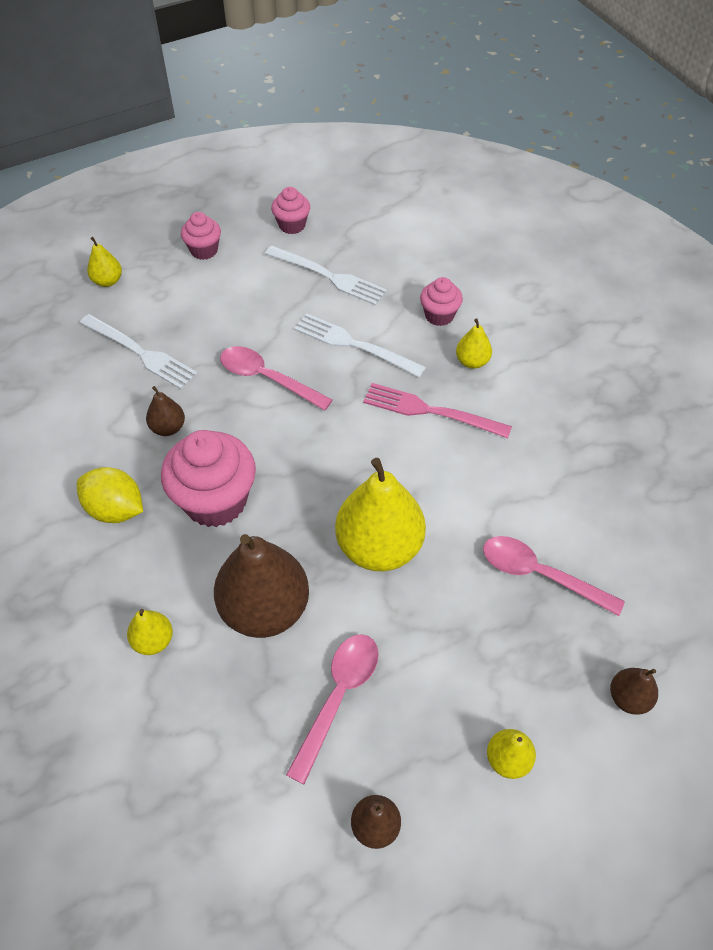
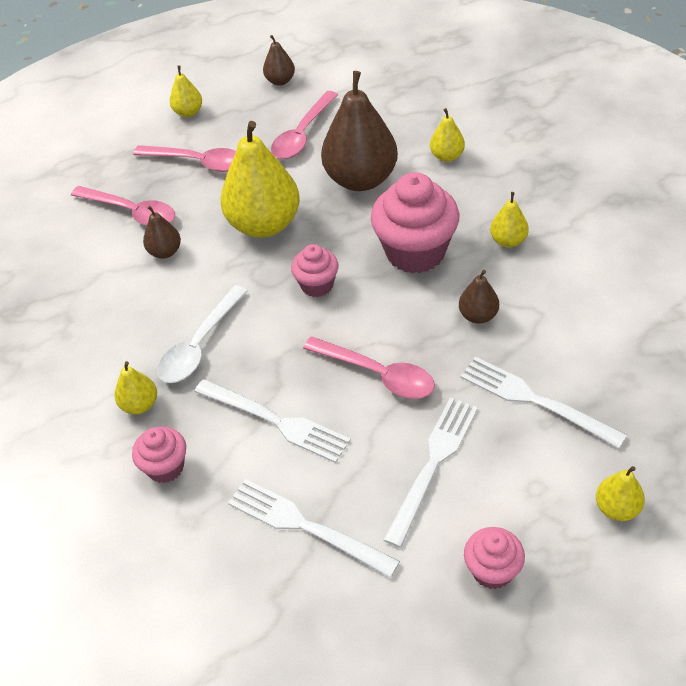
camera: 175 degrees left, 5 degrees down
yellow lemon [77,467,143,523] -> yellow pear [490,192,529,247]
pink cupcake [271,187,310,234] -> pink cupcake moved to [291,244,339,297]
pink fork [363,383,512,438] -> white spoon [158,285,247,383]
brown pear [610,668,658,715] -> brown pear moved to [143,206,181,259]
none -> pink spoon [133,145,236,172]
none -> white fork [383,398,478,548]

